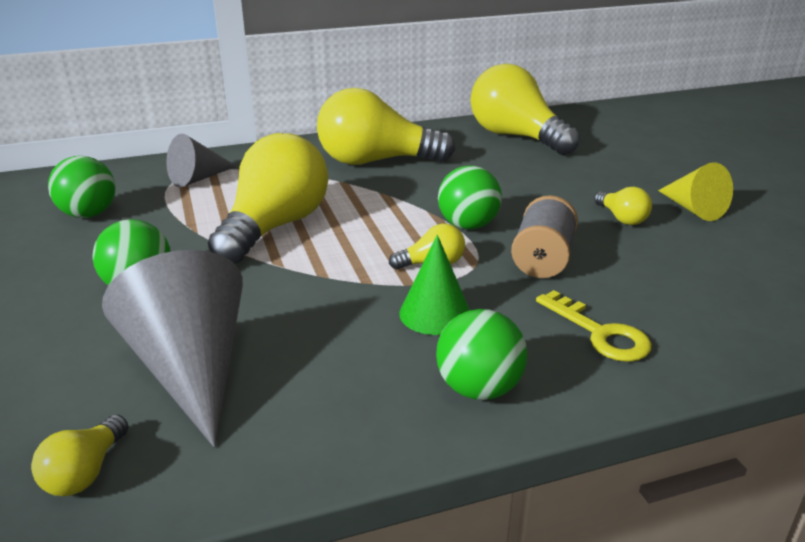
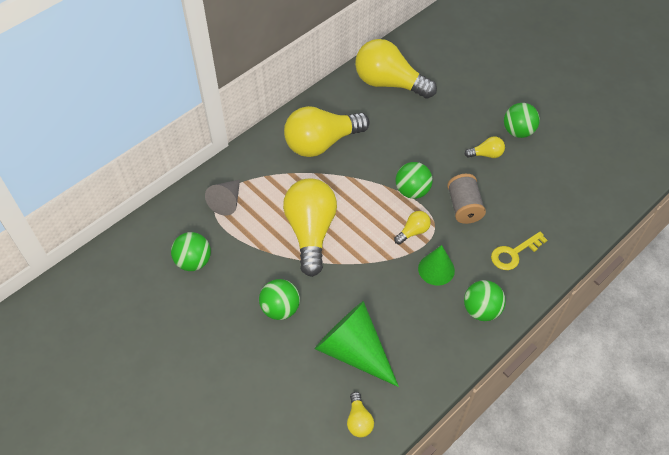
camera: 25 degrees left, 25 degrees up
grey cone [102,250,243,448] -> green cone [315,301,399,387]
yellow key [536,290,652,362] -> yellow key turned 120 degrees clockwise [491,232,547,270]
yellow light bulb [594,187,652,225] -> yellow light bulb turned 45 degrees counterclockwise [465,136,505,158]
yellow cone [658,162,733,221] -> green ball [504,103,540,138]

